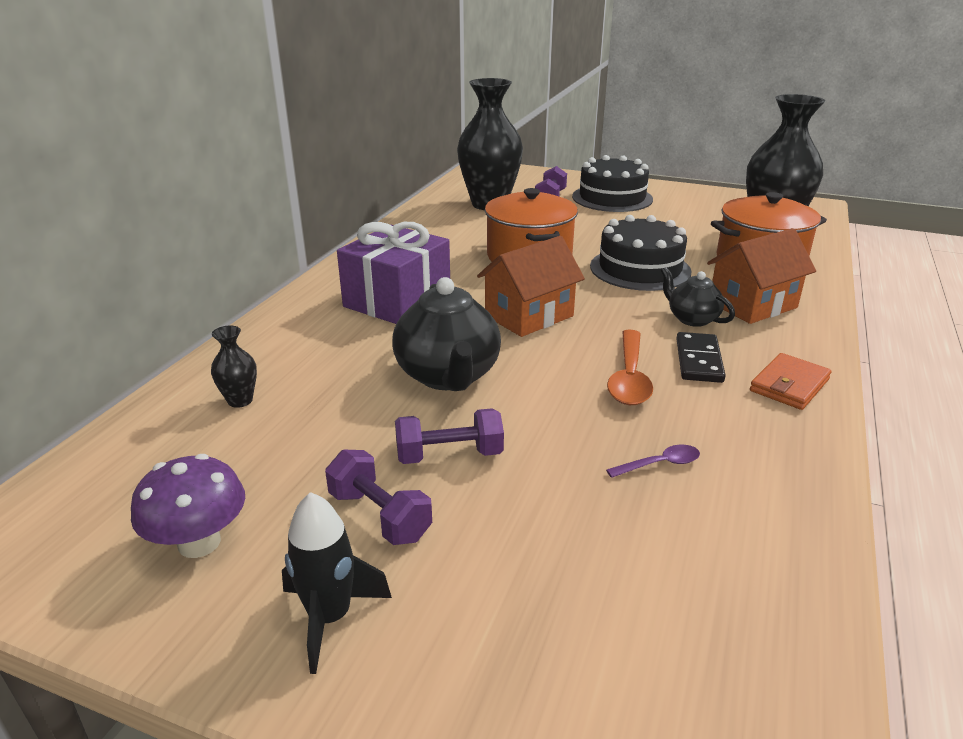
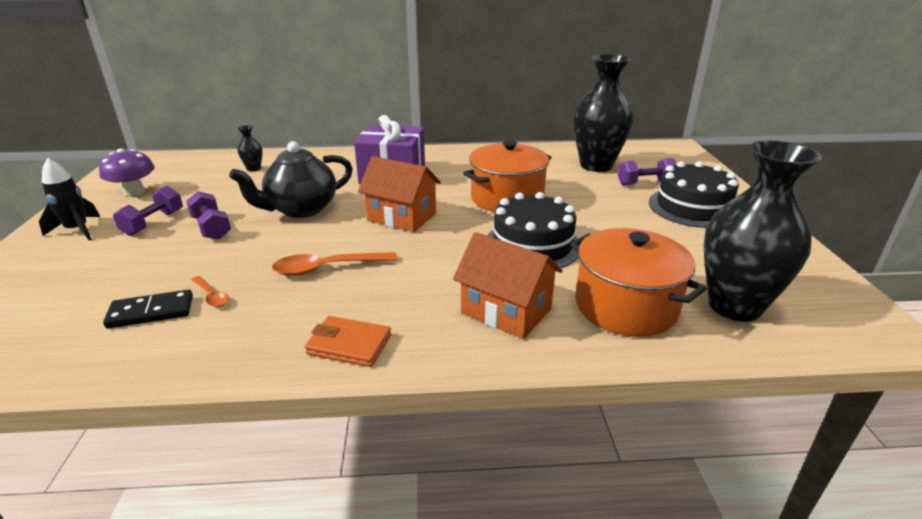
camera: 65 degrees right, 0 degrees up
purple spoon [606,445,700,478] -> orange spoon [191,276,229,307]
black teapot [661,267,735,327] -> none
black domino [676,332,726,383] -> black domino moved to [103,289,193,329]

